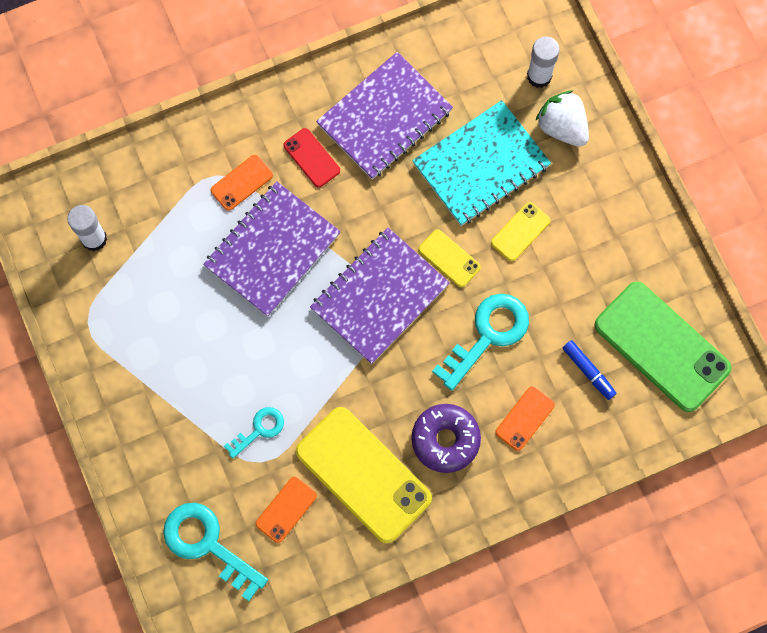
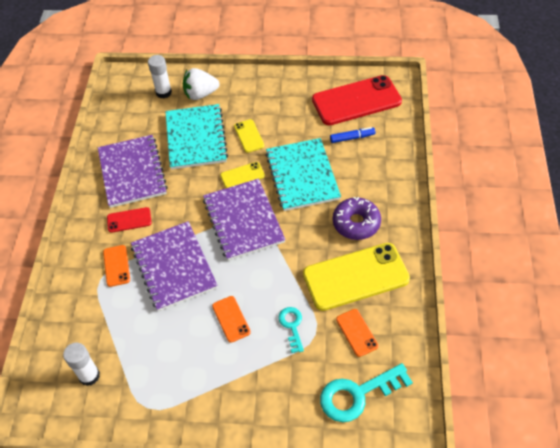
camera: 60 degrees left, 20 degrees down
turquoise key [432,294,529,391] -> turquoise notebook [265,138,341,211]
orange phone [495,386,555,451] -> orange phone moved to [212,296,251,343]
green phone [594,281,732,412] -> red phone [312,75,402,125]

